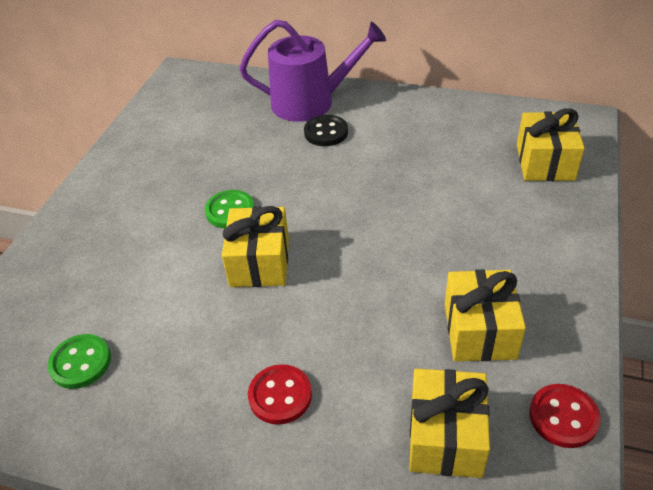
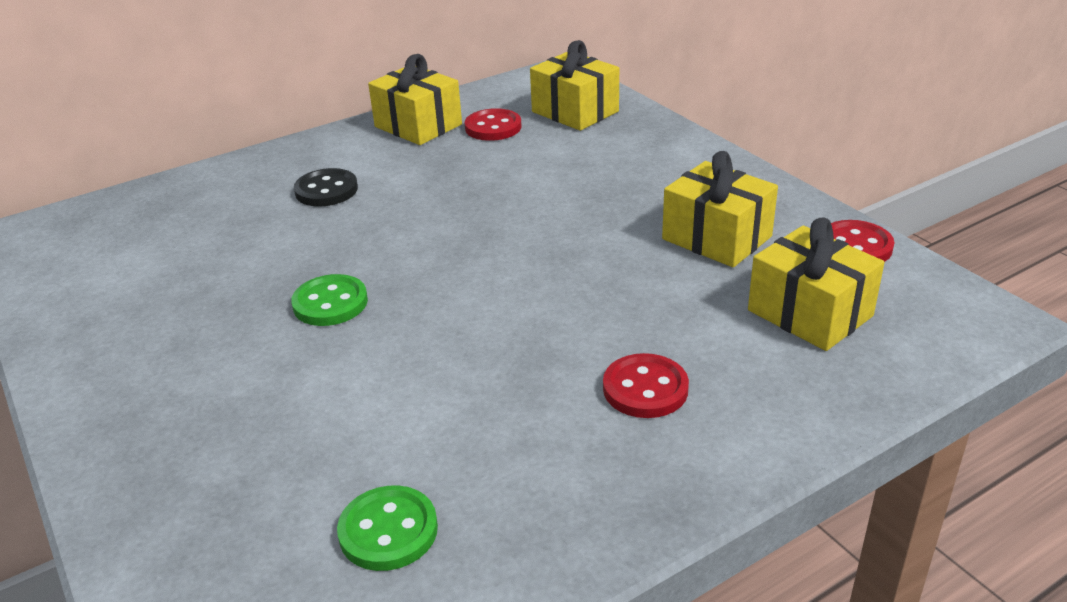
camera: 50 degrees left, 10 degrees down
yellow gift [222,206,289,287] -> yellow gift moved to [368,54,462,145]
purple watering can [239,20,386,122] -> none
none -> red button [465,108,521,141]

